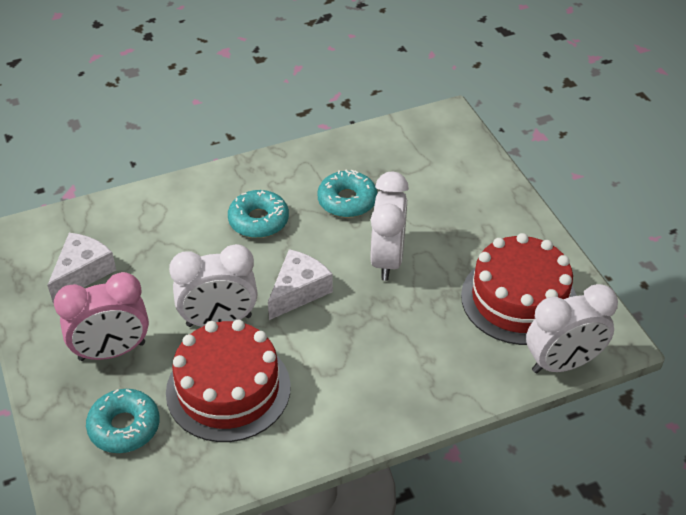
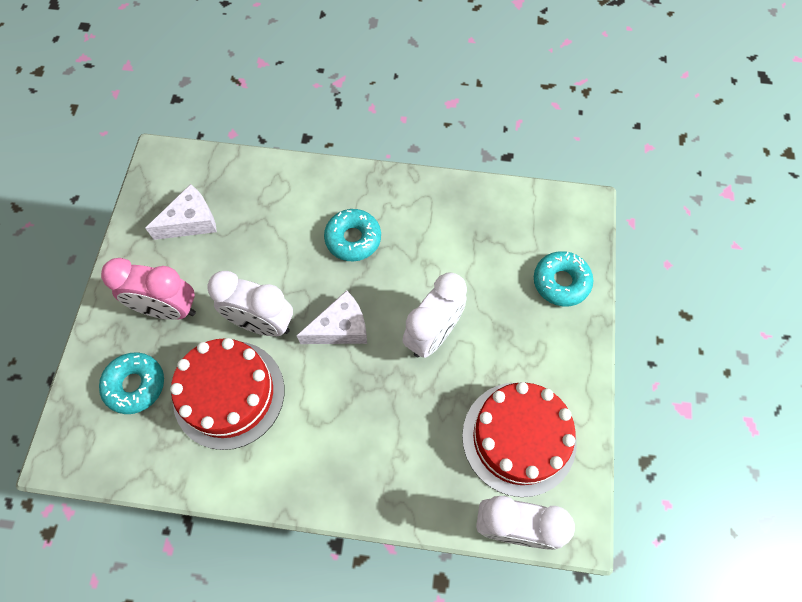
camera: 30 degrees right, 20 degrees up
turquoise donut [317,170,377,218] -> turquoise donut moved to [534,251,593,306]

